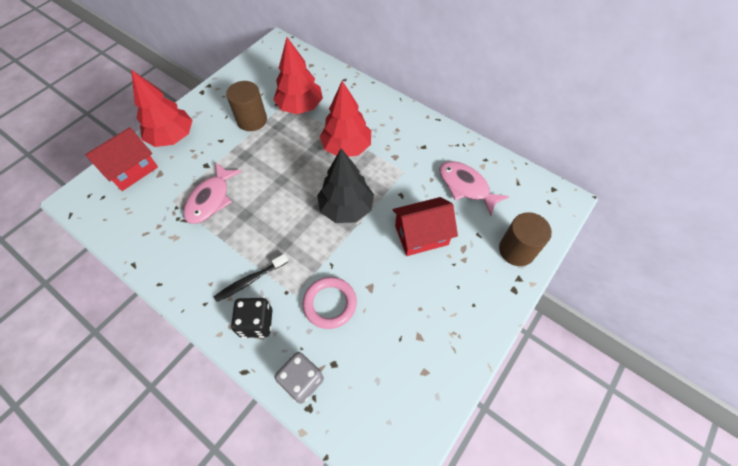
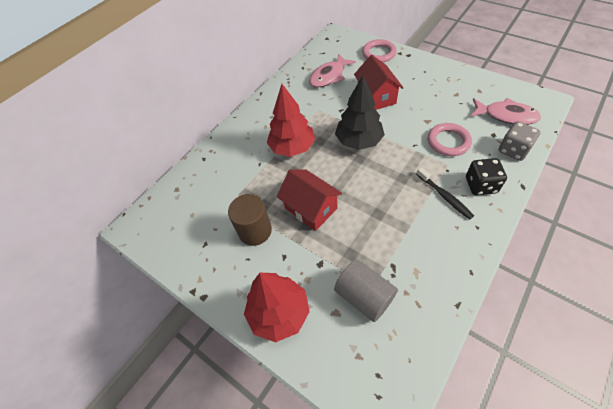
camera: 85 degrees left, 5 degrees down
red house [85,127,158,191] -> red house moved to [277,169,342,231]
pink fish [183,162,242,224] -> pink fish moved to [470,98,541,125]
red tree [273,37,323,114] -> none
brown cylinder [499,212,552,266] -> pink ring [362,39,397,63]
none -> grey cylinder [334,259,398,322]

